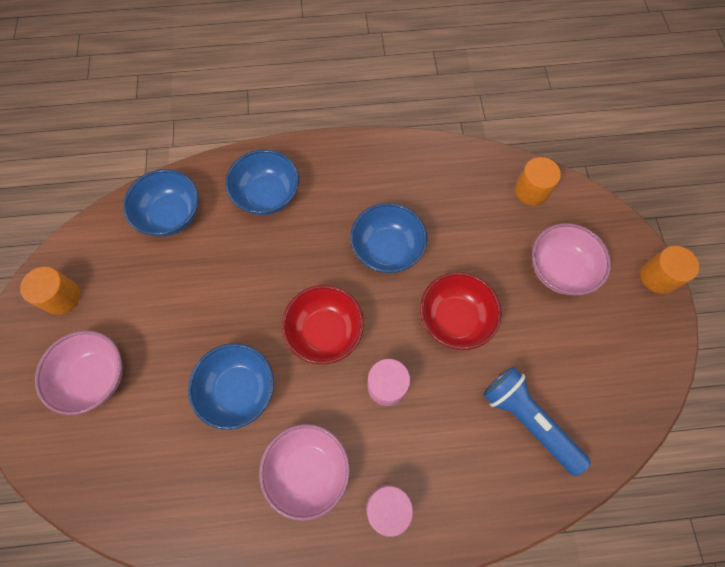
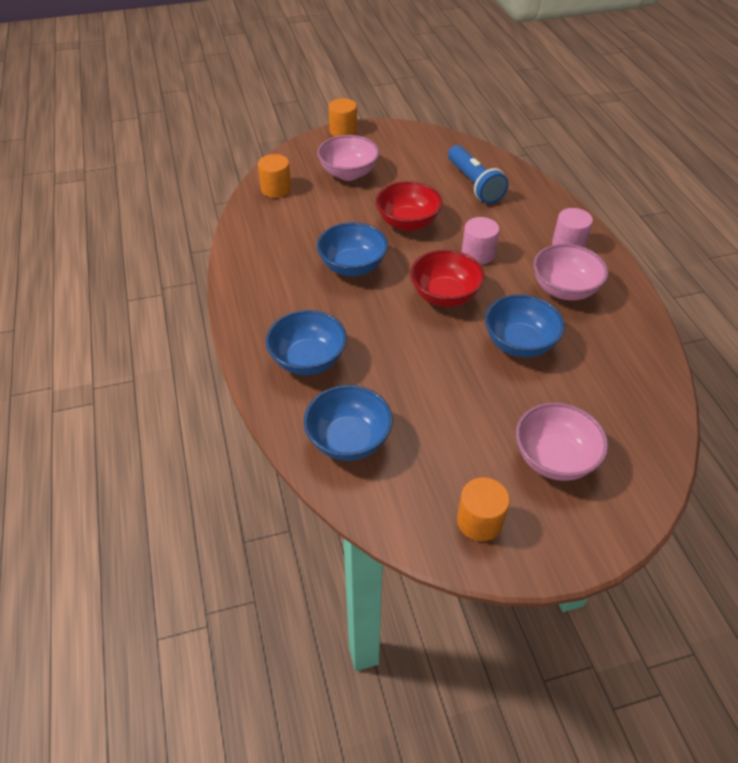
camera: 100 degrees left, 20 degrees down
blue flashlight [483,367,591,476] -> blue flashlight turned 60 degrees counterclockwise [448,145,509,204]

